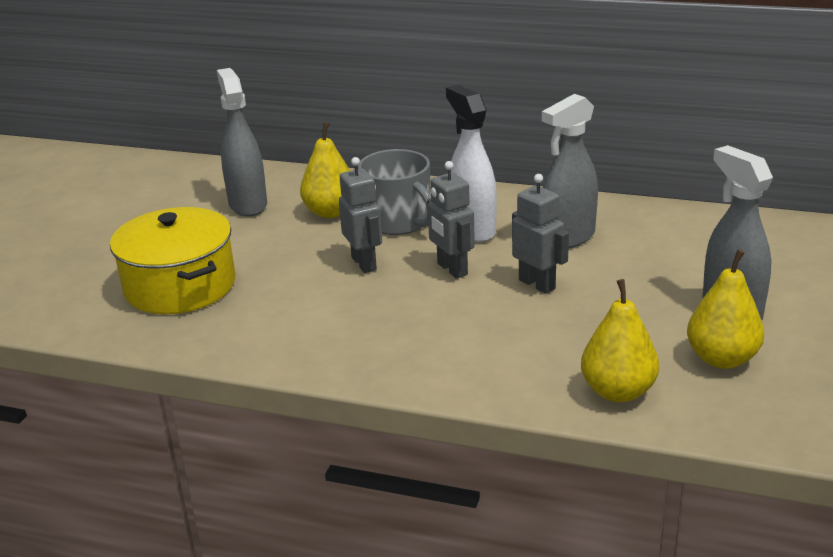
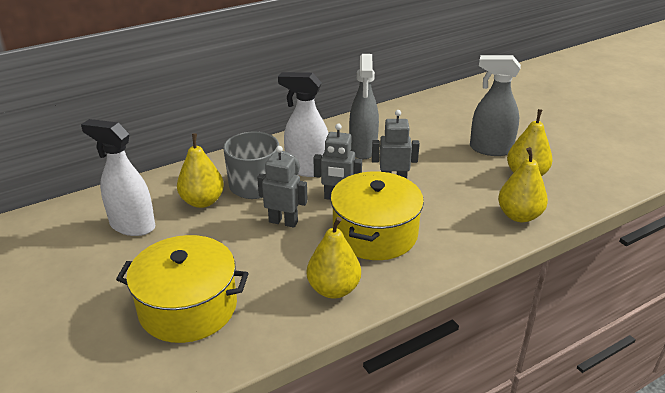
camera: 50 degrees left, 5 degrees up
grey spray bottle [217,68,267,217] -> white spray bottle [81,119,155,236]
none -> yellow pear [307,217,361,299]
none -> yellow pot [330,171,424,260]

